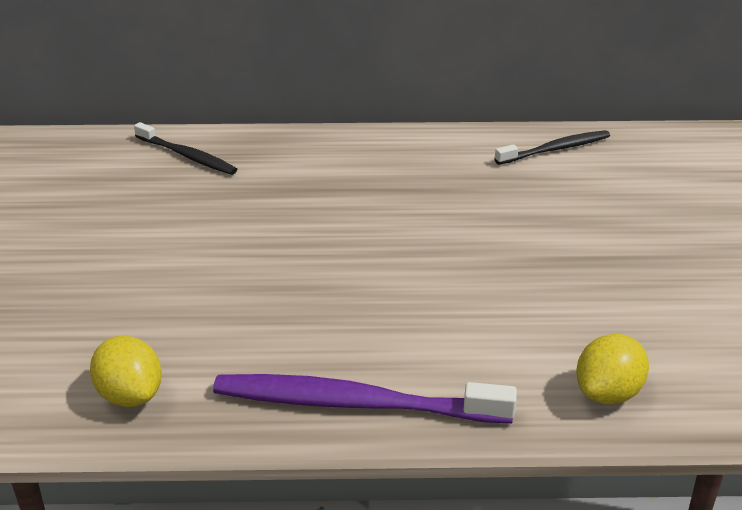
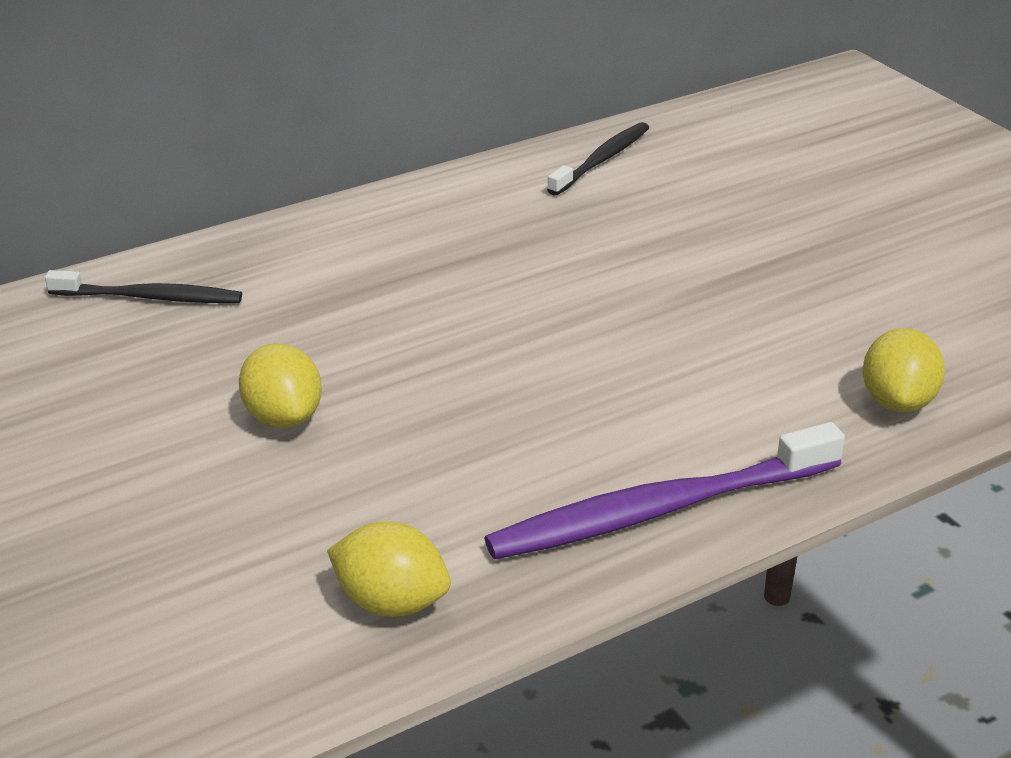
camera: 30 degrees left, 0 degrees up
none -> yellow lemon [239,343,322,428]

